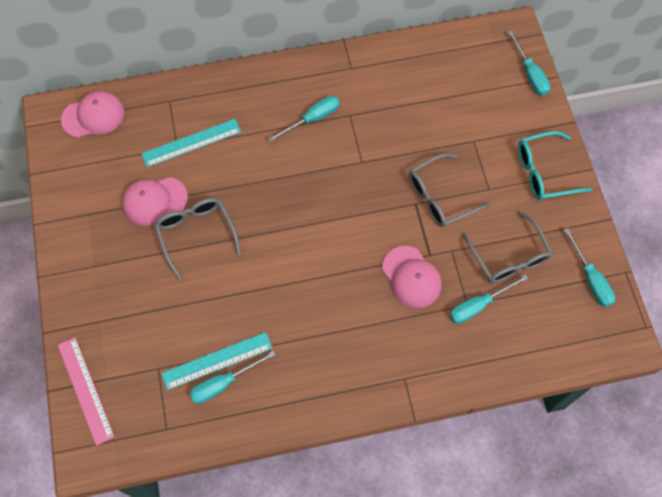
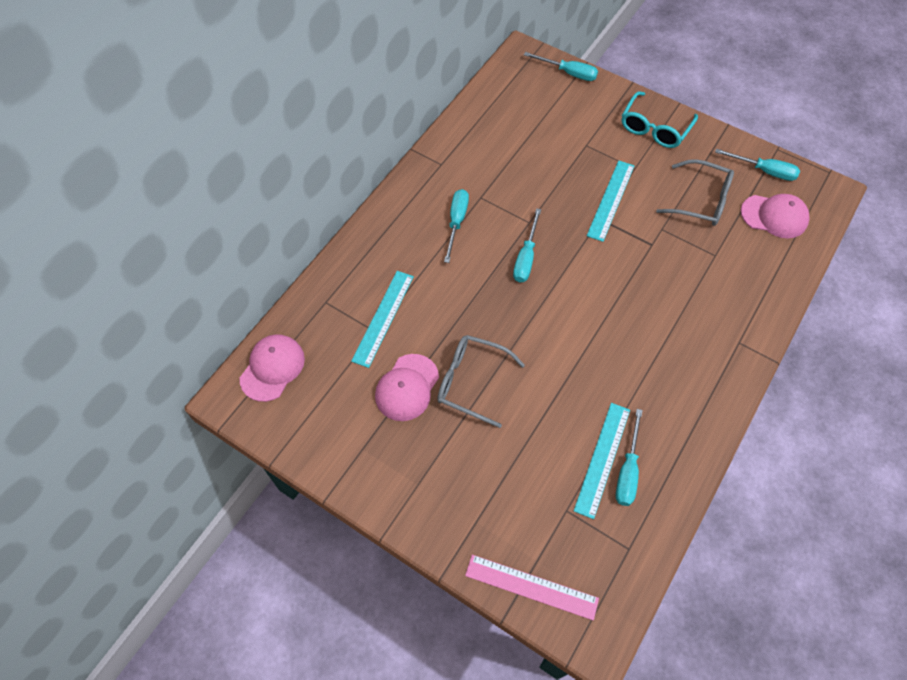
camera: 45 degrees left, 5 degrees down
pink cap [382,246,442,308] -> pink cap moved to [741,194,809,238]
grey glasses [409,153,491,227] -> turquoise ruler [587,161,635,242]
turquoise screwdriver [450,274,528,324] -> turquoise screwdriver moved to [513,208,541,282]

